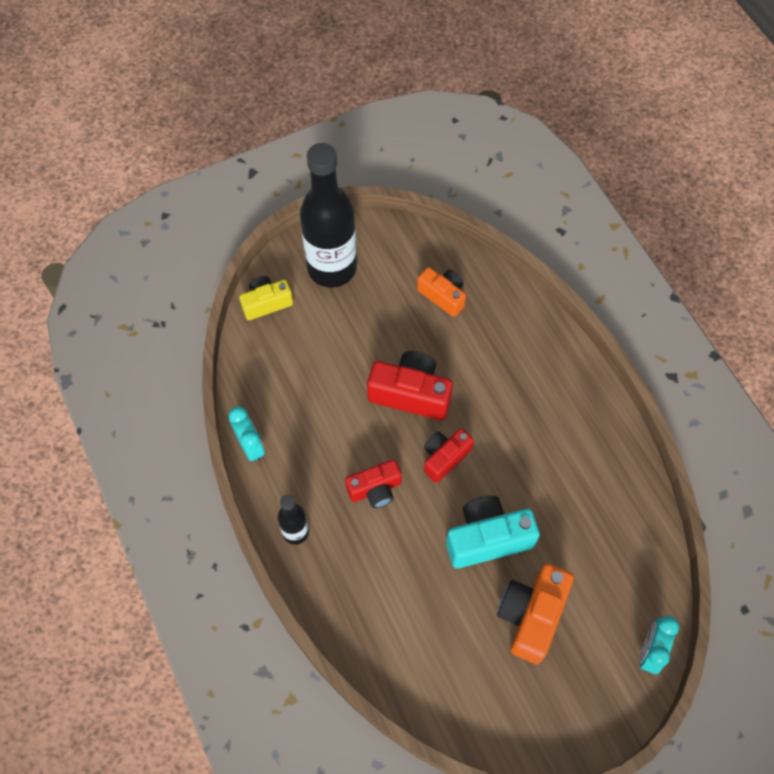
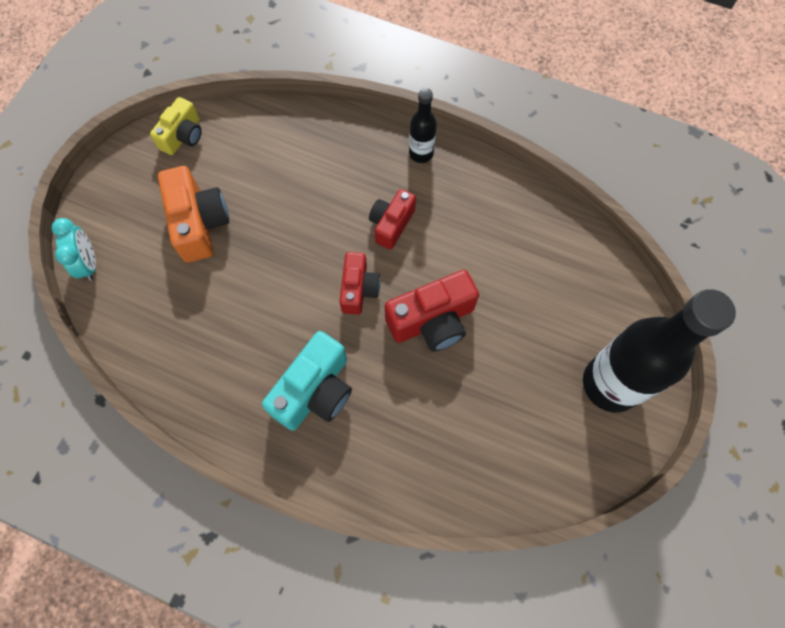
camera: 140 degrees right, 5 degrees up
turquoise clock [228,406,265,462] -> none
yellow camera [239,276,293,320] -> yellow camera moved to [150,97,202,155]
orange camera [417,267,466,317] -> none
turquoise camera [446,496,540,568] -> turquoise camera moved to [262,331,352,431]

